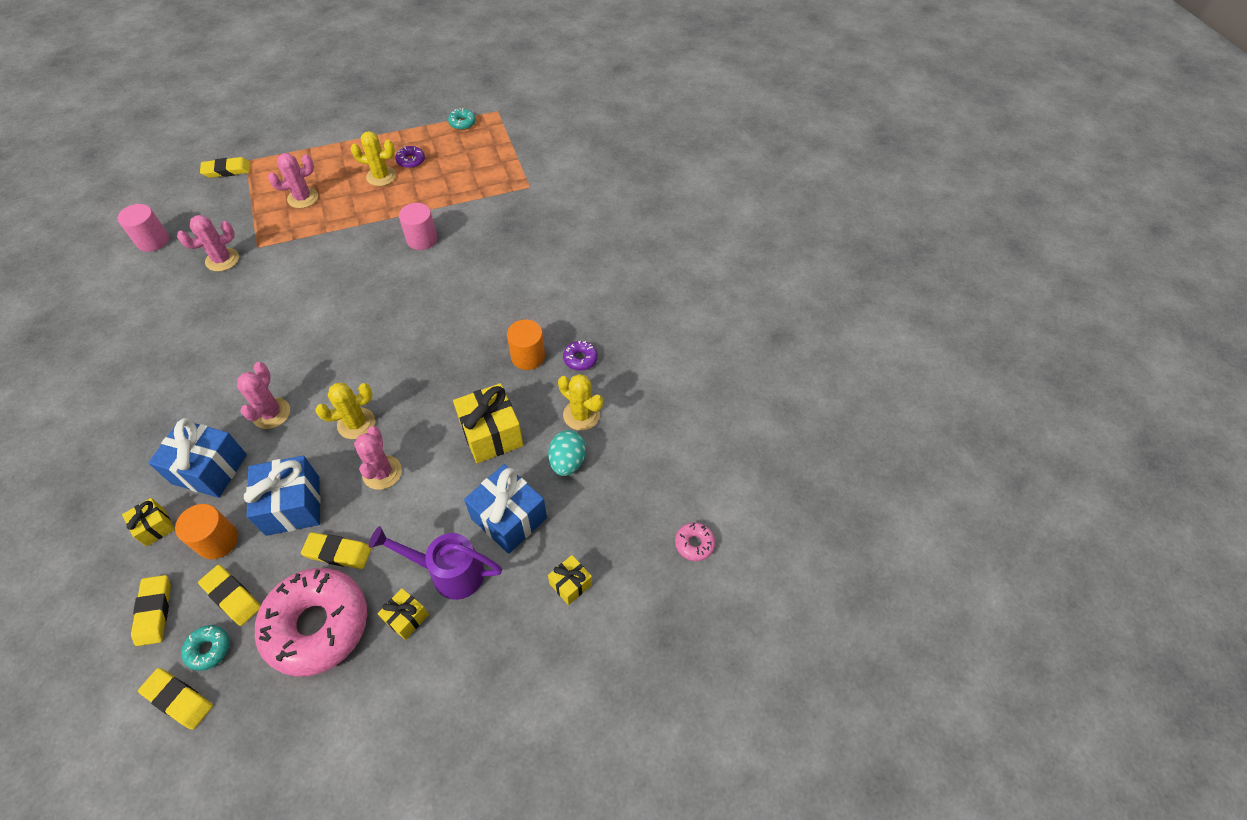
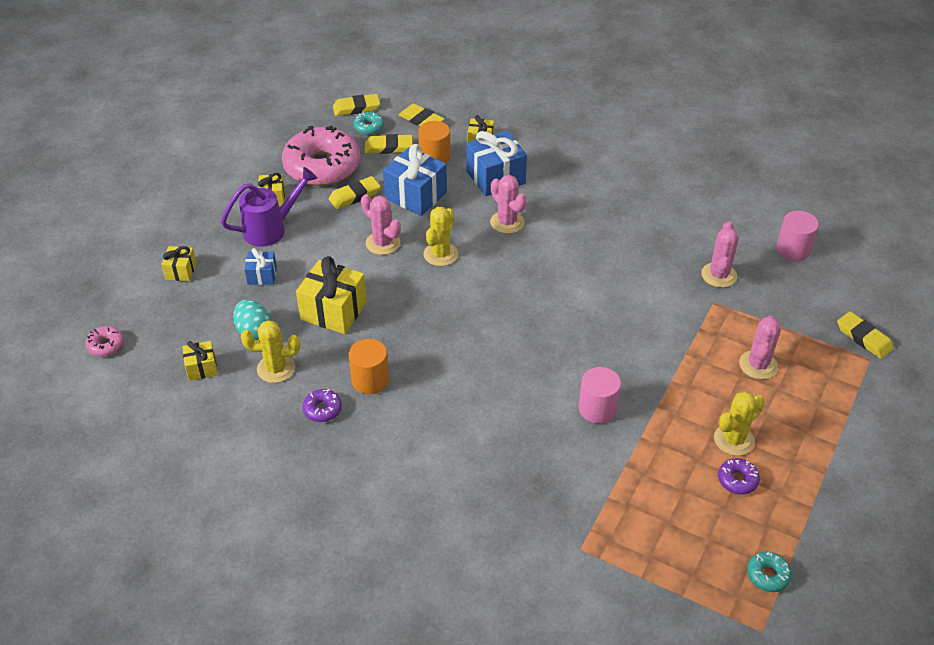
camera: 140 degrees right, 10 degrees down
yellow eraser [200,157,251,178] -> yellow eraser turned 75 degrees counterclockwise [837,311,894,359]
blue gift [464,464,547,554] -> blue gift [244,248,277,285], size x0.54
none -> yellow gift [182,341,218,381]

